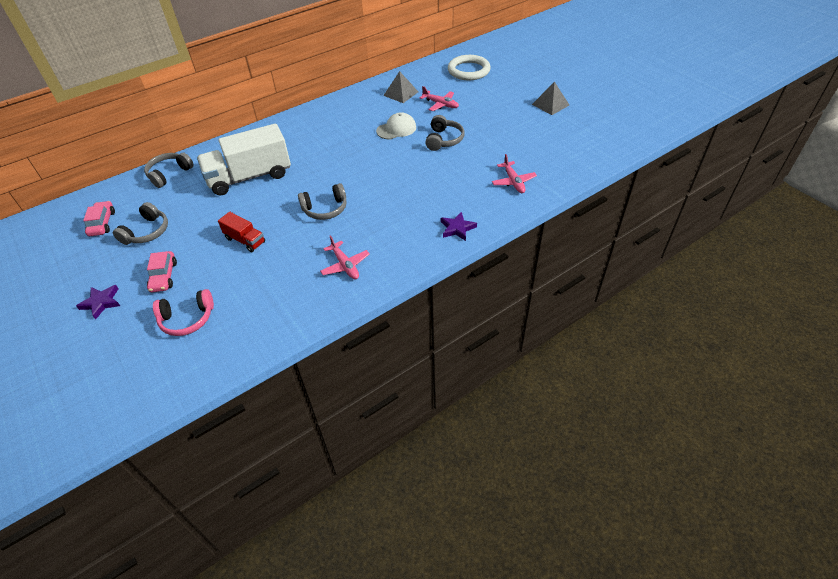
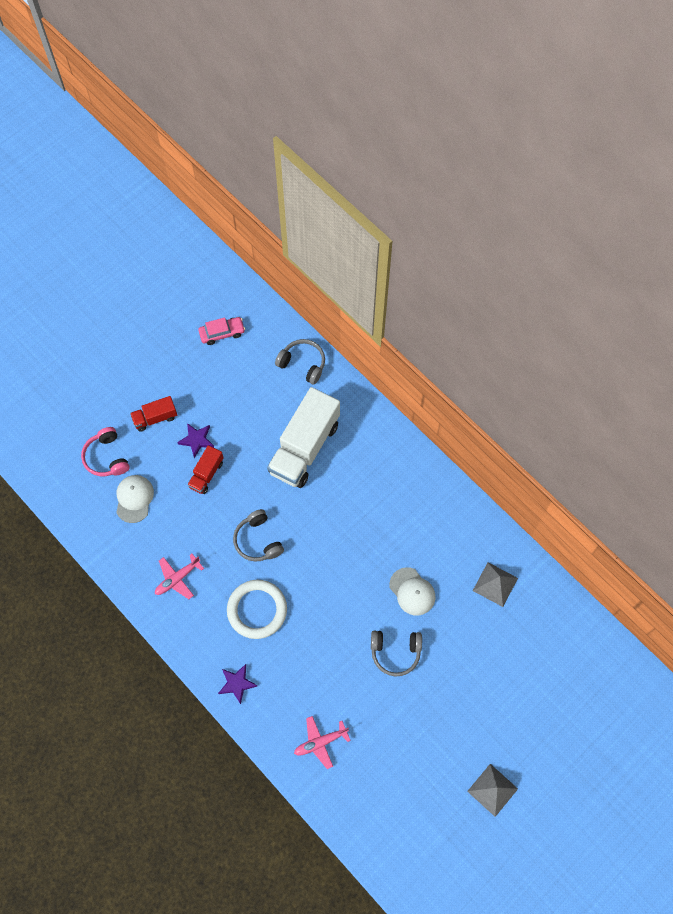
camera: 80 degrees right, 20 degrees up
purple star [76,285,120,320] -> purple star moved to [177,423,214,458]
grey headphones [113,202,168,245] -> none
pink car [147,251,177,292] -> red truck [130,396,177,432]
white truck [197,124,291,196] -> white truck turned 120 degrees counterclockwise [267,387,340,488]
pink plane [420,86,459,111] -> none
white ring [448,55,491,80] -> white ring moved to [227,580,287,639]
none -> white cap [116,475,154,523]

